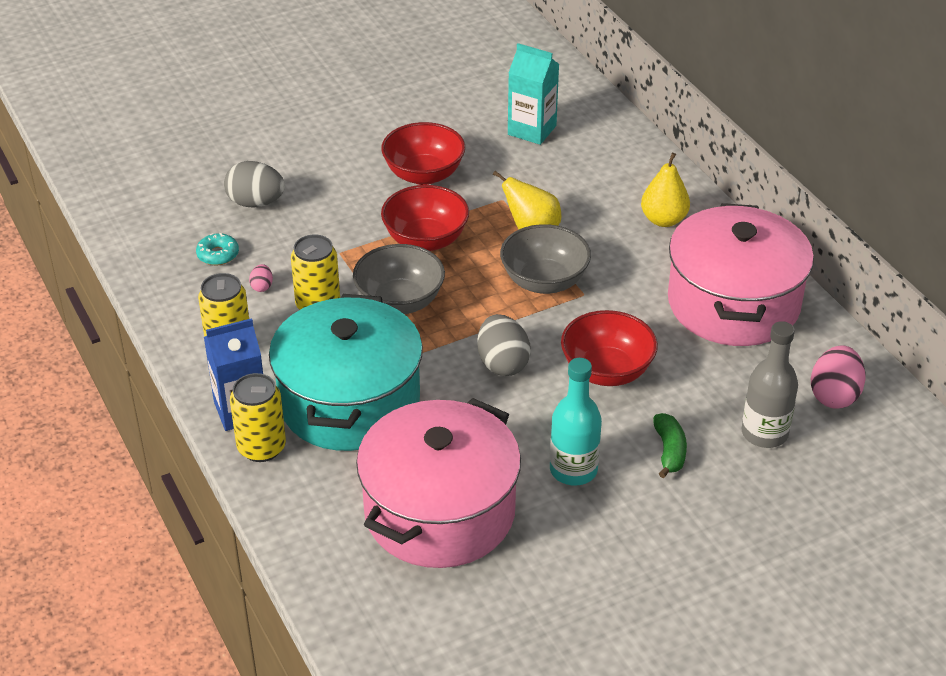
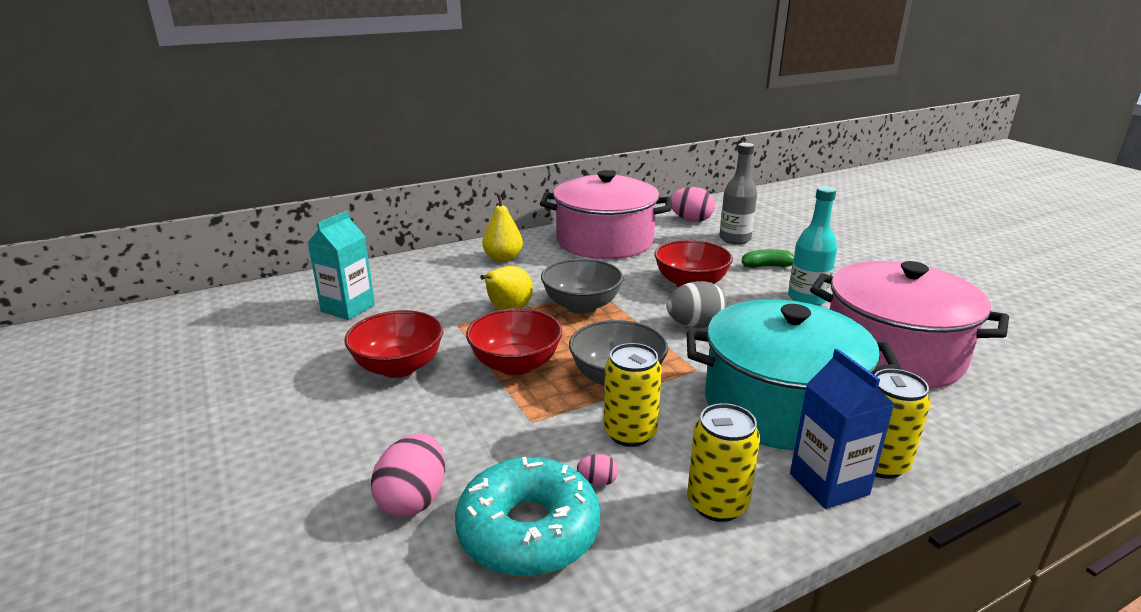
camera: 90 degrees left, 15 degrees down
turquoise donut [196,233,239,265] -> turquoise donut [455,457,600,577], size x2.27
grey egg [224,161,285,208] -> pink egg [371,434,445,517]

